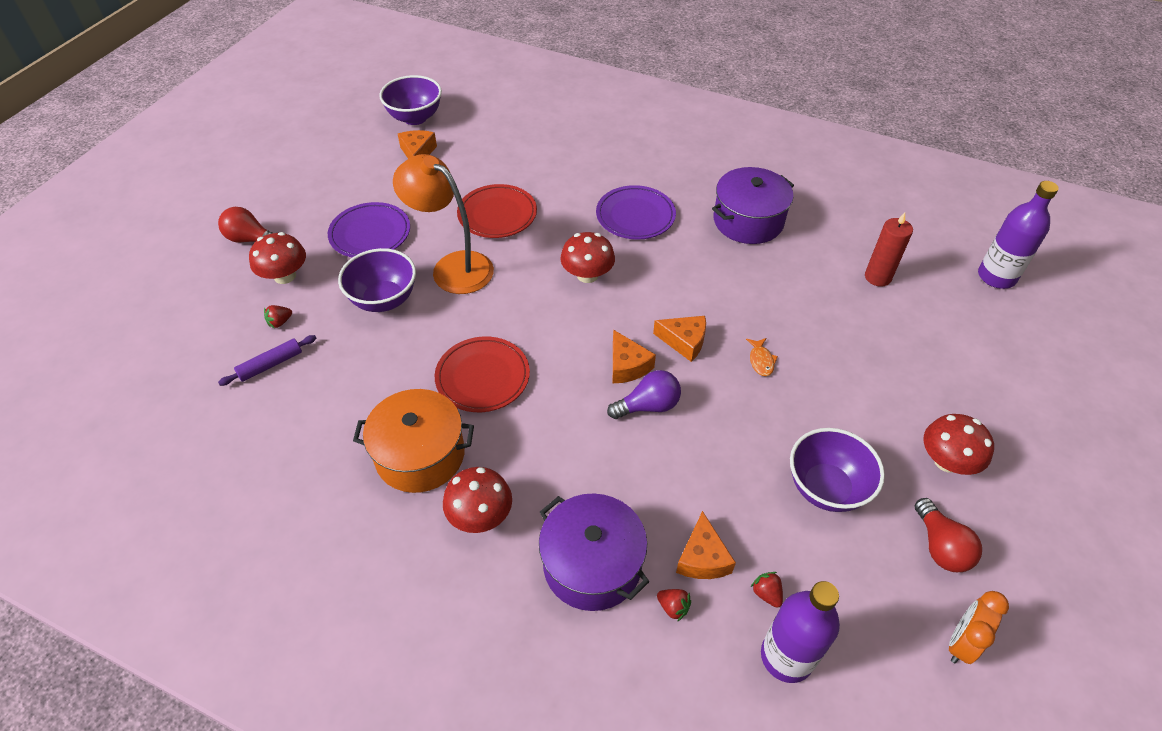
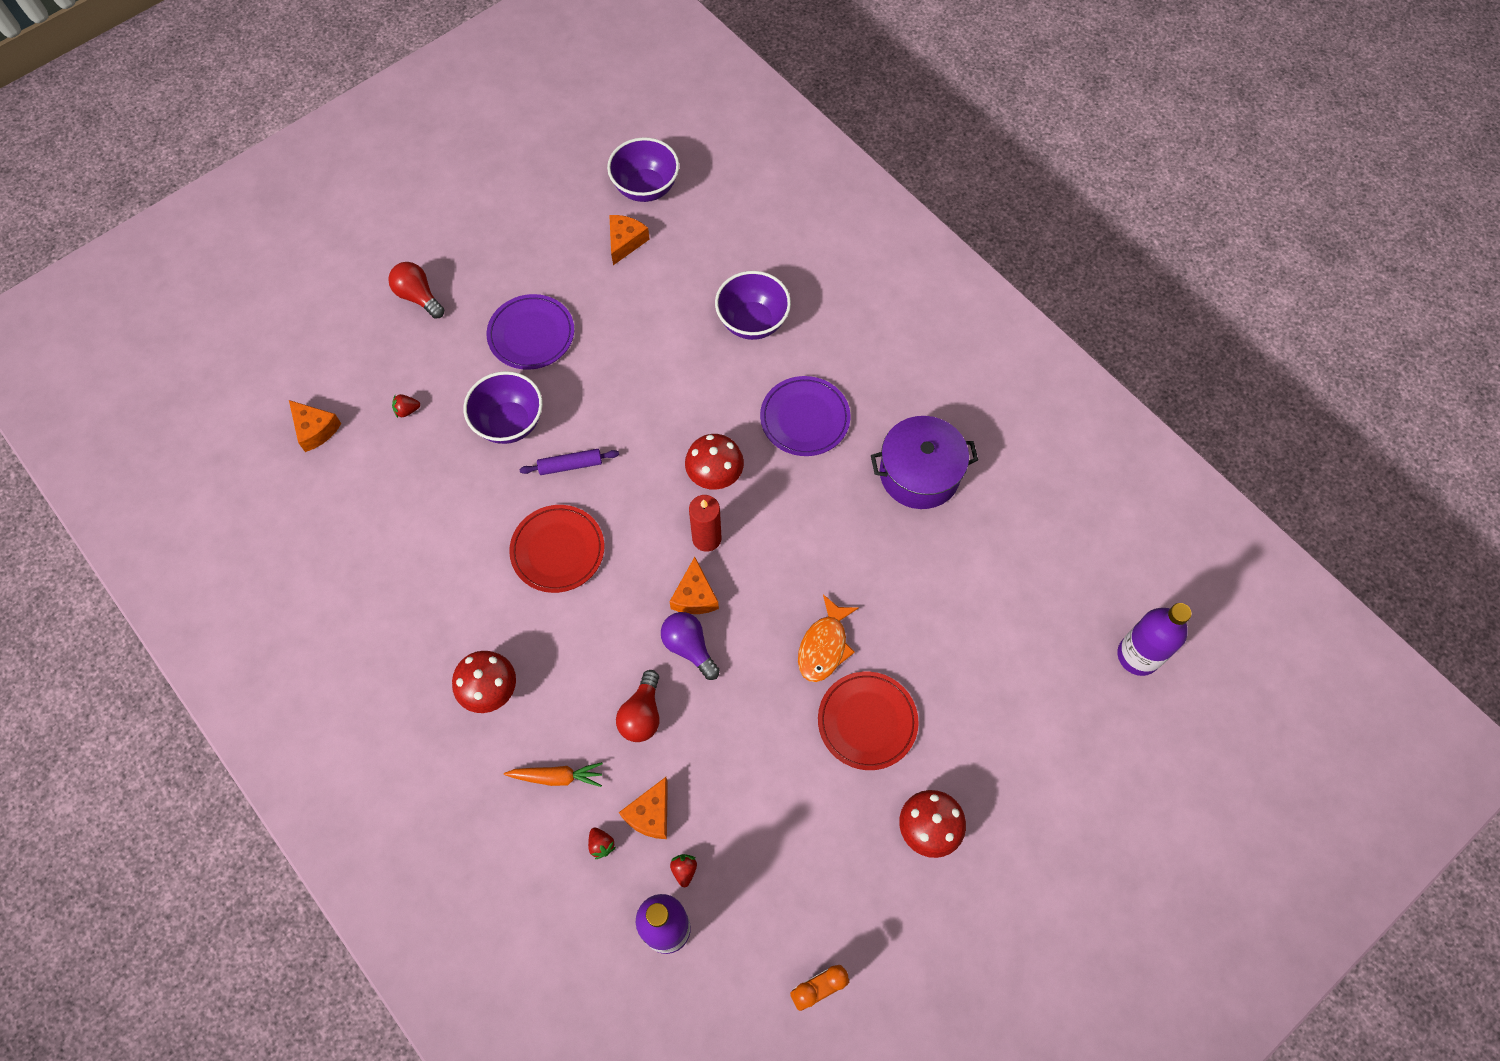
camera: 25 degrees right, 15 degrees up
purple rolling pin [218,335,316,386] -> purple rolling pin moved to [519,449,619,475]
red mushroom [249,232,306,284] -> none
orange pot [353,389,474,493] -> none
orange lamp [393,154,494,294] -> none
red plate [457,184,537,238] -> red plate moved to [818,671,919,770]
purple pot [539,493,649,611] -> orange carrot [504,762,603,787]
purple light bulb [607,370,681,419] -> purple light bulb turned 135 degrees counterclockwise [661,612,720,680]
orange cheese [653,316,706,362] -> orange cheese moved to [289,400,341,452]
orange fish [746,338,778,376] -> orange fish [798,594,859,682], size x1.76
purple bowl [790,428,885,512] -> purple bowl moved to [715,271,791,340]
red candle [865,213,913,287] -> red candle moved to [689,495,721,552]
red light bulb [915,498,982,572] -> red light bulb moved to [616,670,660,742]

